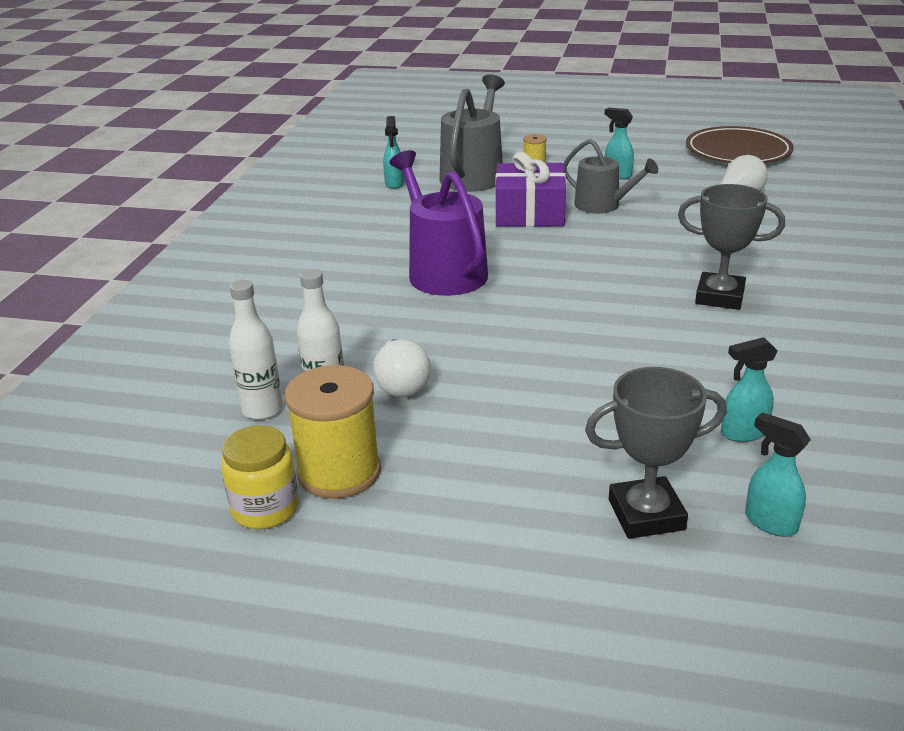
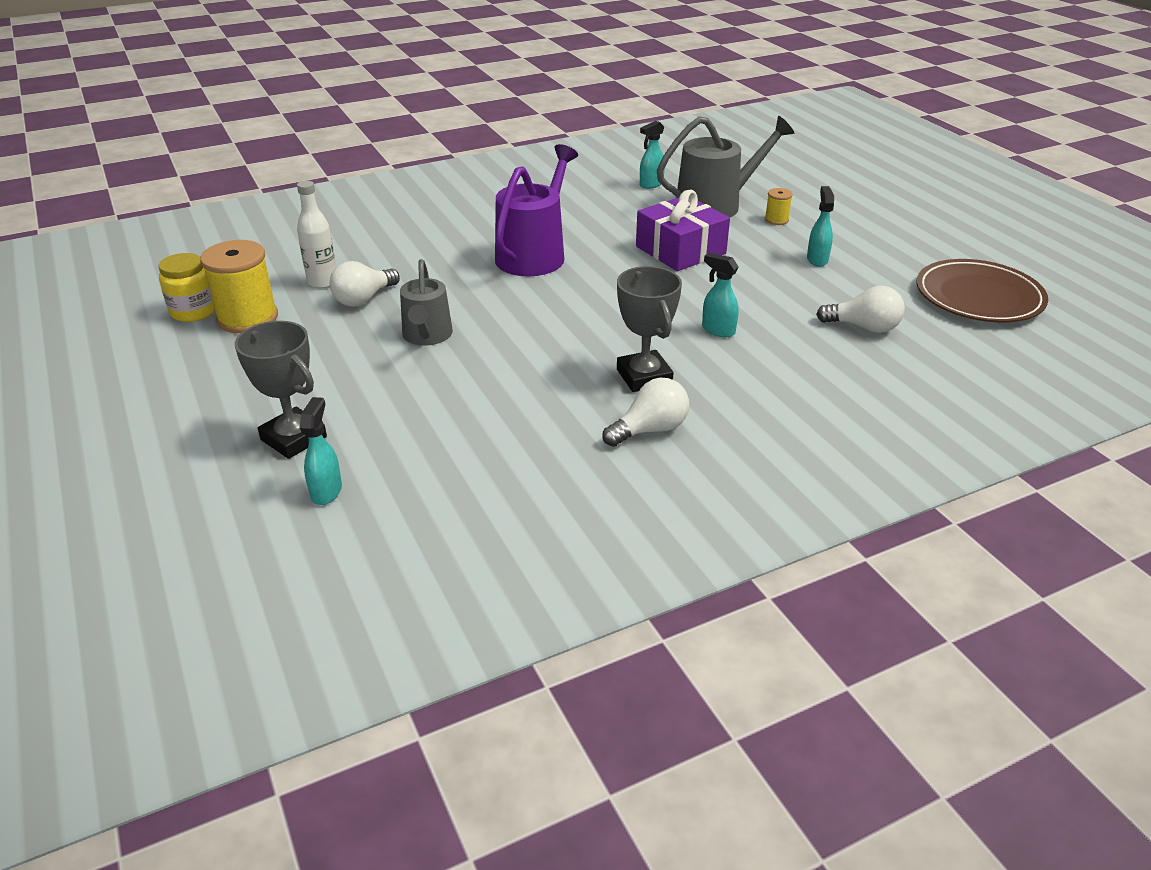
camera: 50 degrees right, 5 degrees up
white bottle [229,280,283,420] -> none
grey watering can [563,139,658,213] -> grey watering can moved to [400,259,453,346]
turquoise spray bottle [721,337,778,442] -> turquoise spray bottle moved to [702,253,739,337]
none -> white light bulb [602,378,689,447]

